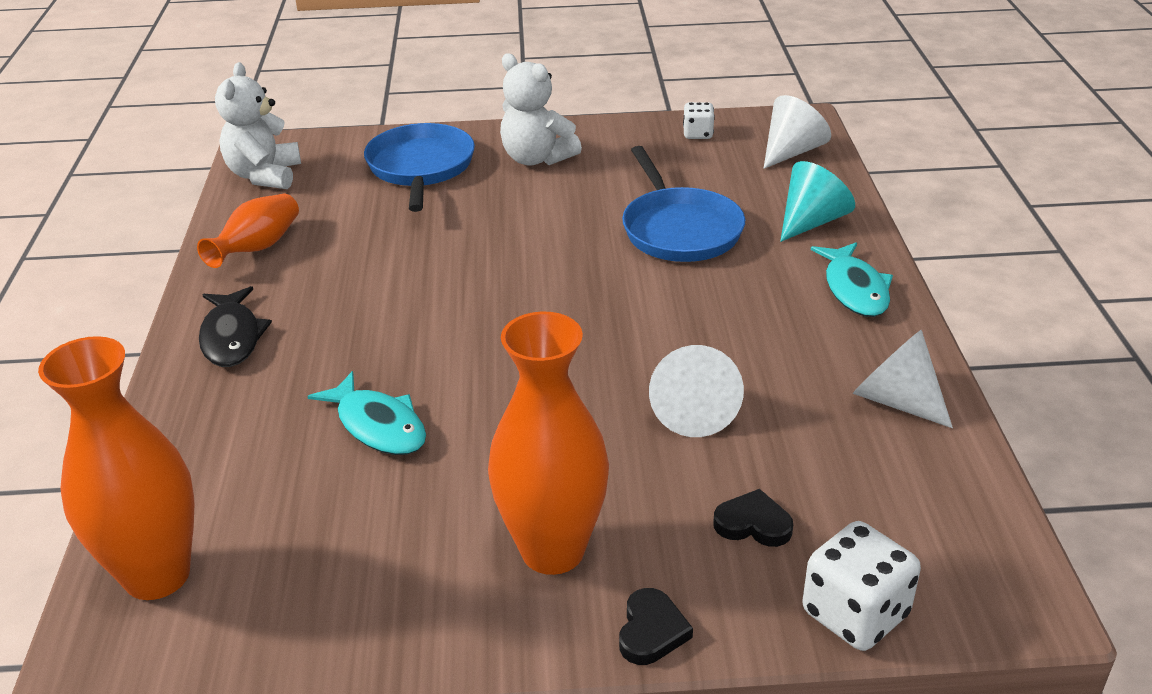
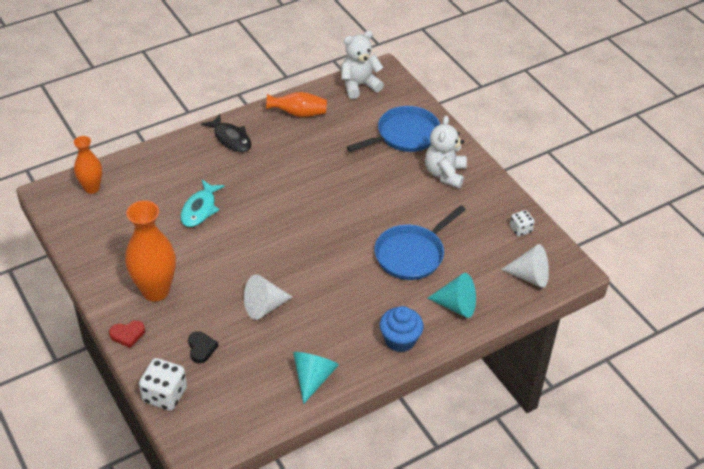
camera: 60 degrees right, 10 degrees up
orange vase [38,336,194,600] -> orange vase [73,136,102,194], size x0.60
black fish [199,286,272,367] -> black fish turned 90 degrees counterclockwise [201,114,252,152]
black heart [619,588,693,665] -> red heart [109,320,145,348]
turquoise fish [811,242,893,317] -> blue cupcake [380,306,424,352]
white cone [853,330,953,428] -> turquoise cone [293,352,339,404]

